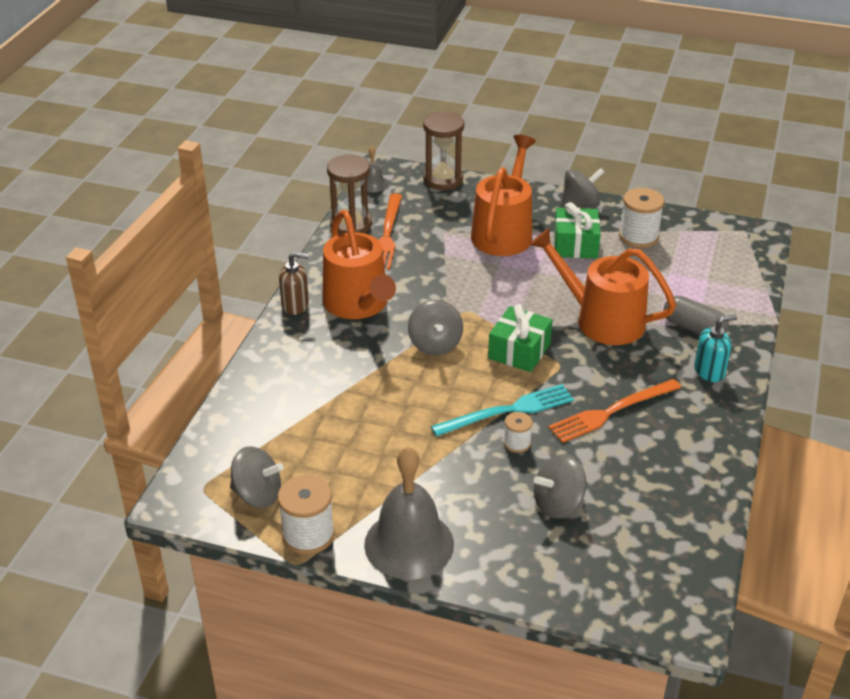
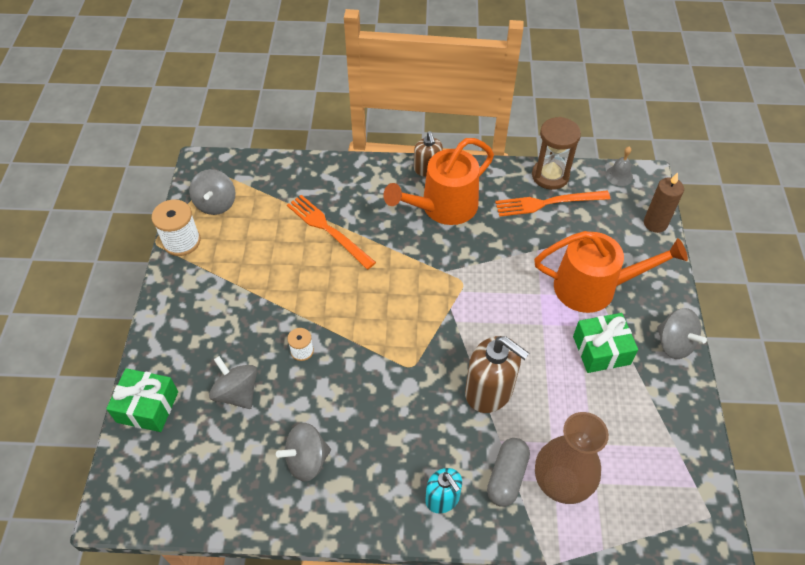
camera: 75 degrees right, 15 degrees up
grey bell [364,447,454,580] -> none
grey spinning top [408,300,463,355] -> grey spinning top moved to [276,423,331,482]
brown hourglass [423,111,464,190] -> brown candle [644,172,684,233]
turquoise fork [431,384,574,437] -> none
green gift [488,304,552,372] -> green gift moved to [106,368,178,432]
orange watering can [530,228,676,345] -> brown soap dispenser [465,336,529,413]
orange fork [548,379,681,443] -> orange fork moved to [287,195,376,269]
white spool [619,188,664,248] -> none
none -> brown vase [535,412,609,504]

